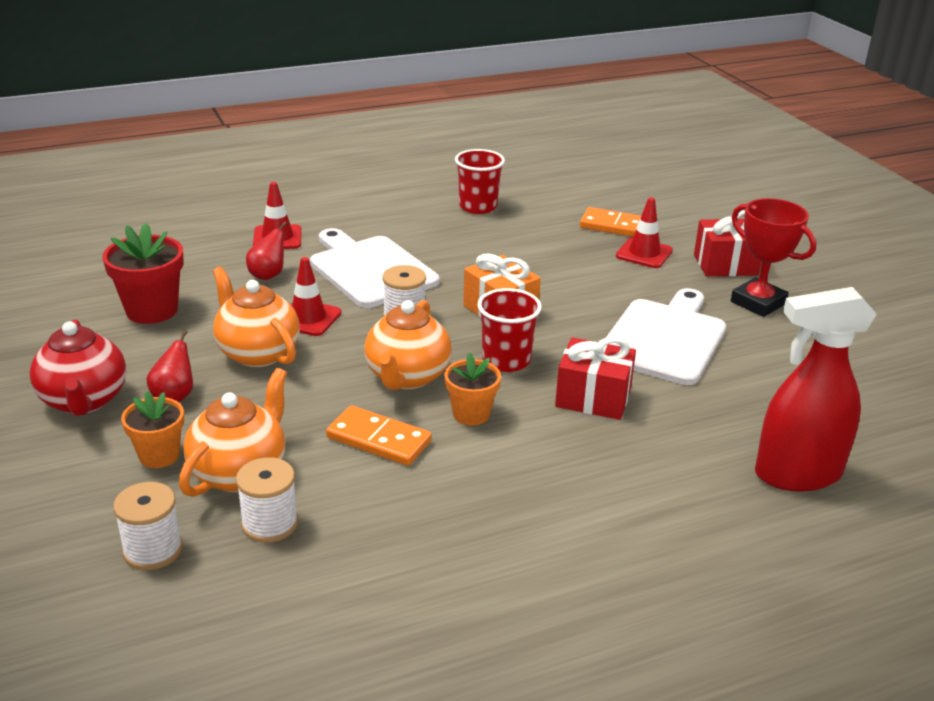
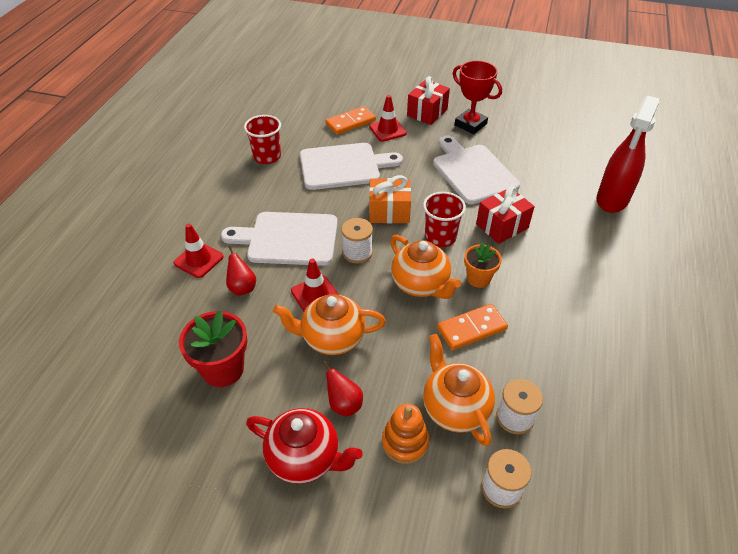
camera: 50 degrees left, 15 degrees up
orange flower pot [121,391,184,468] -> orange stacking toy [382,404,429,464]
red trophy [731,198,817,317] -> red trophy turned 45 degrees clockwise [453,61,502,134]
none -> white cutting board [300,143,403,190]

